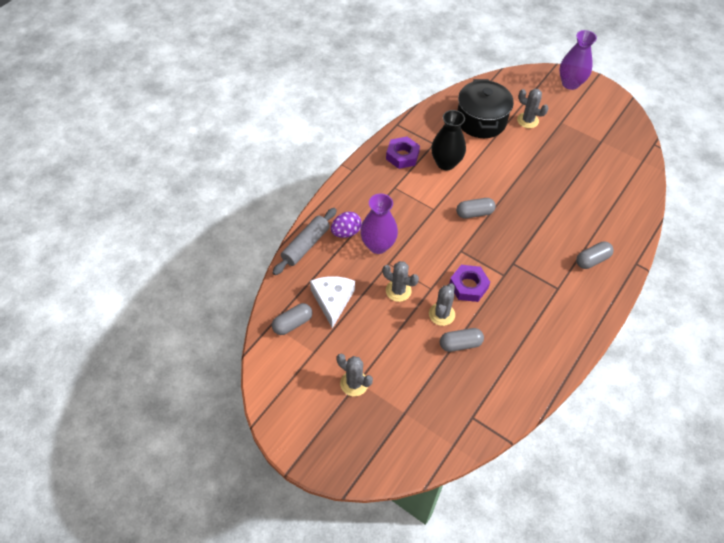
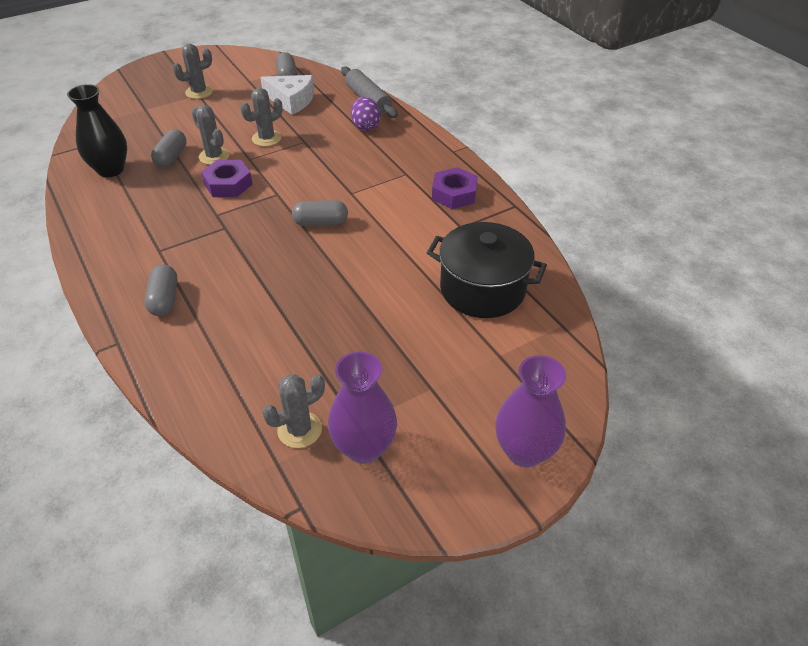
camera: 115 degrees right, 10 degrees down
purple vase [360,194,398,254] -> purple vase moved to [328,352,397,464]
black vase [431,110,466,170] -> black vase moved to [67,84,127,177]
grey capsule [456,198,496,219] -> grey capsule turned 75 degrees clockwise [292,200,348,226]
grey cactus [517,89,549,128] -> grey cactus moved to [262,374,325,448]

